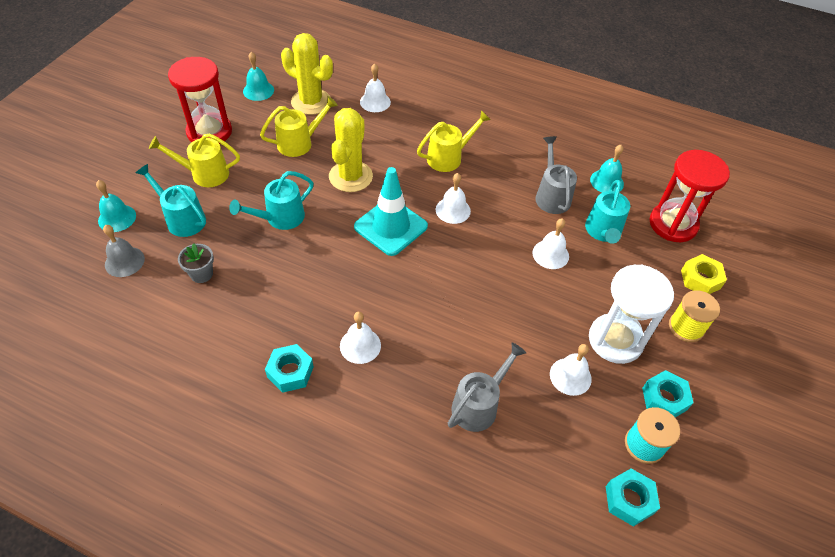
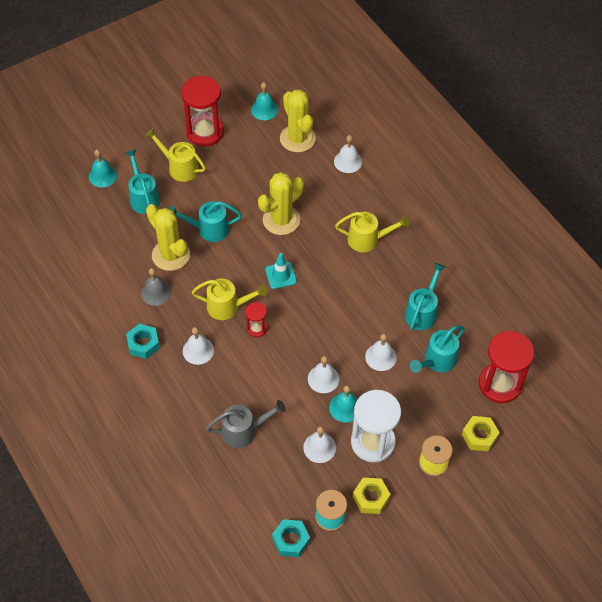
camera: 35 degrees right, 5 degrees up
grey bell [103,225,145,277] -> grey bell moved to [141,268,171,306]
grey flower pot [178,243,214,283] -> none
yellow watering can [260,96,338,157] -> yellow watering can moved to [191,278,267,320]
turquoise traffic cone [354,167,428,256] -> turquoise traffic cone [265,253,297,289], size x0.58
white bell [436,173,471,224] -> white bell moved to [308,356,339,393]
grey watering can [536,136,577,214] -> turquoise watering can [405,263,445,330]
turquoise bell [590,145,624,193] -> turquoise bell moved to [329,385,358,423]
turquoise nut [642,370,694,417] -> yellow nut [353,478,391,514]
none -> yellow cactus [146,204,190,271]
none -> red hourglass [245,302,267,337]

